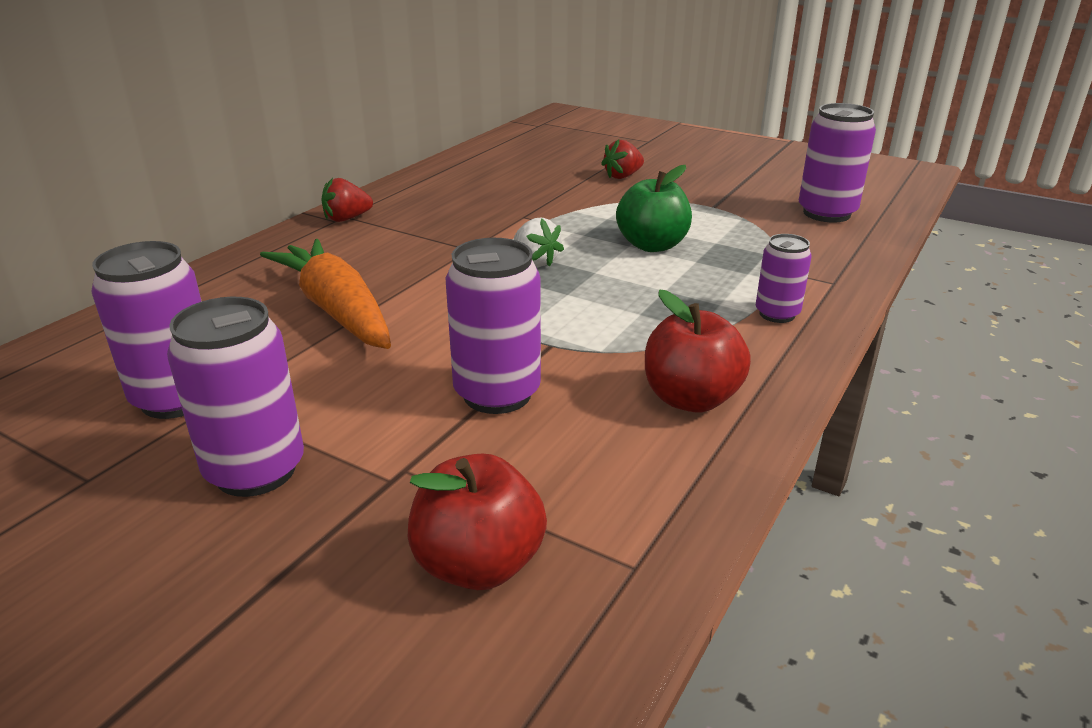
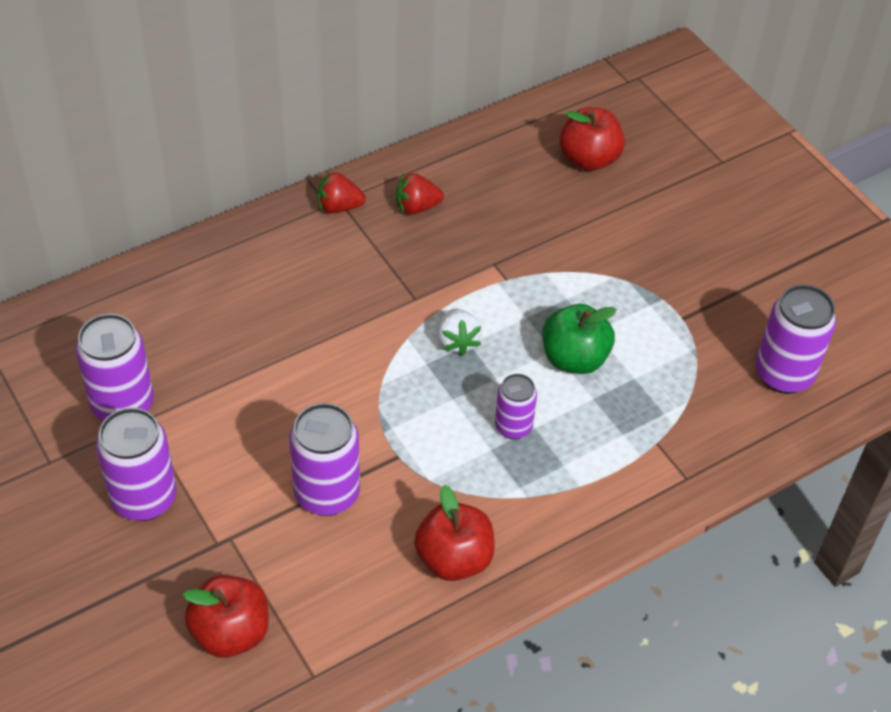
camera: 25 degrees right, 20 degrees up
orange carrot [260,239,391,349] -> none
red strawberry [601,139,644,179] -> red strawberry moved to [396,173,444,214]
purple can [756,234,812,323] -> purple can moved to [495,374,537,439]
none -> red apple [559,107,625,171]

